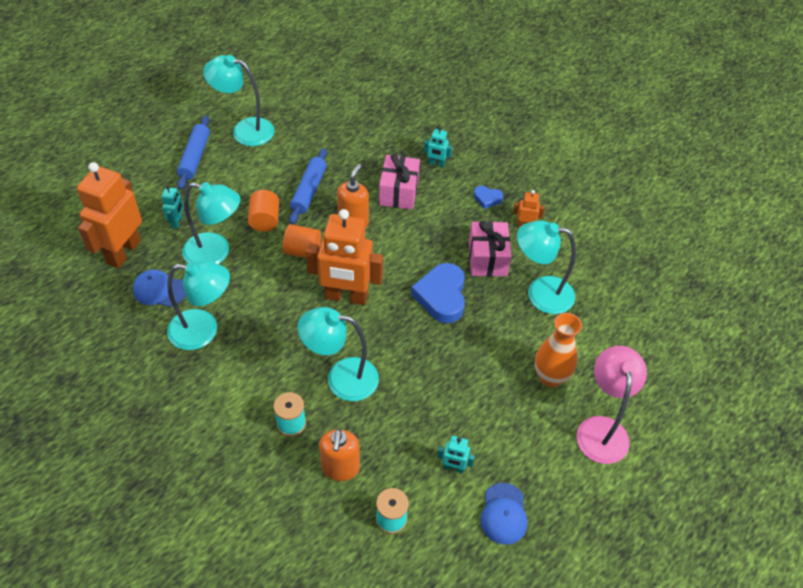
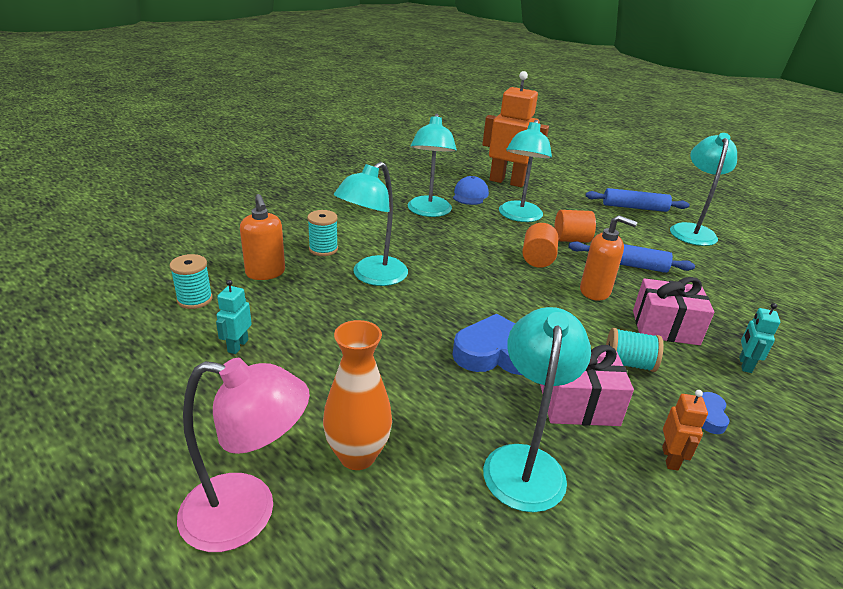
camera: 90 degrees right, 20 degrees down
turquoise robot [161,185,184,229] -> none
turquoise lamp [298,307,379,401] -> turquoise lamp turned 150 degrees counterclockwise [334,162,408,286]
orange robot [306,209,383,305] -> none
orange soap dispenser [319,429,360,481] -> orange soap dispenser turned 120 degrees counterclockwise [240,194,285,280]
blue cap [480,483,527,545] -> none
none -> turquoise spool [606,328,664,372]

